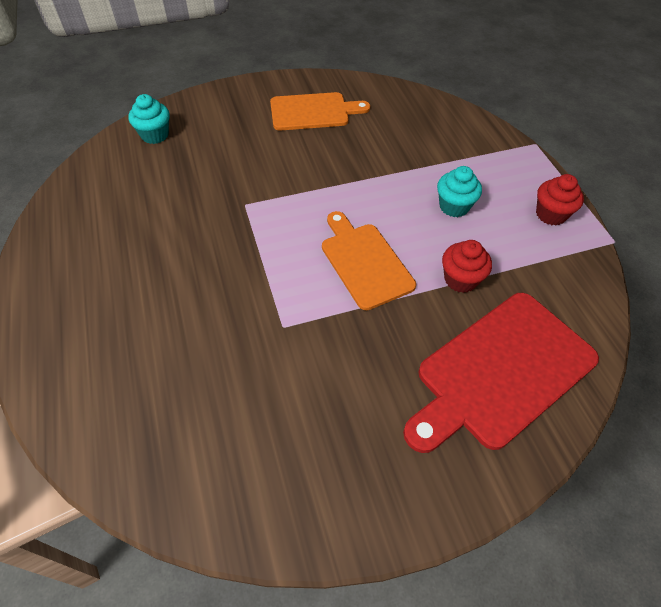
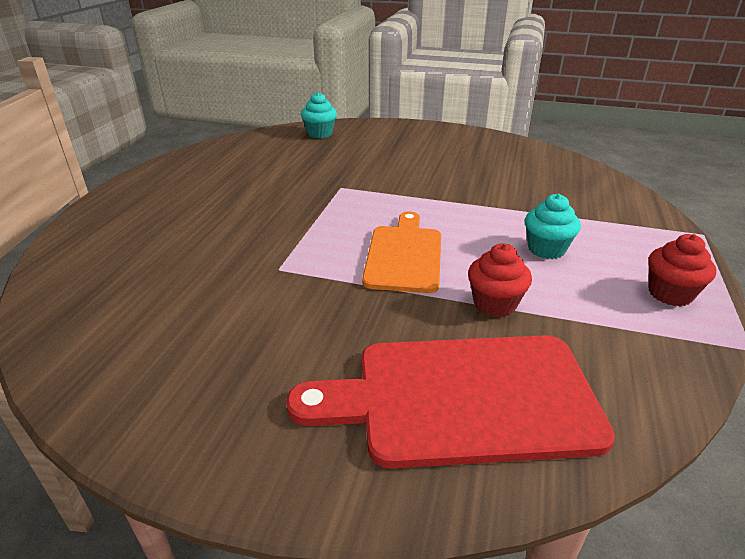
camera: 35 degrees right, 20 degrees down
orange cutting board [270,92,370,131] -> none

